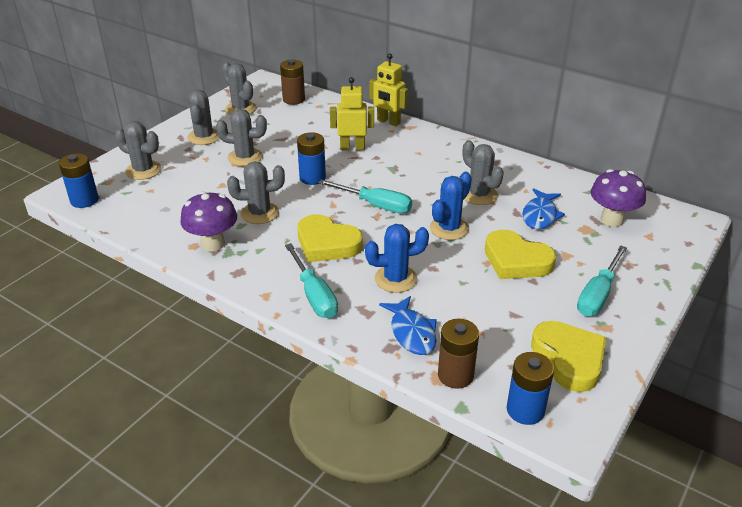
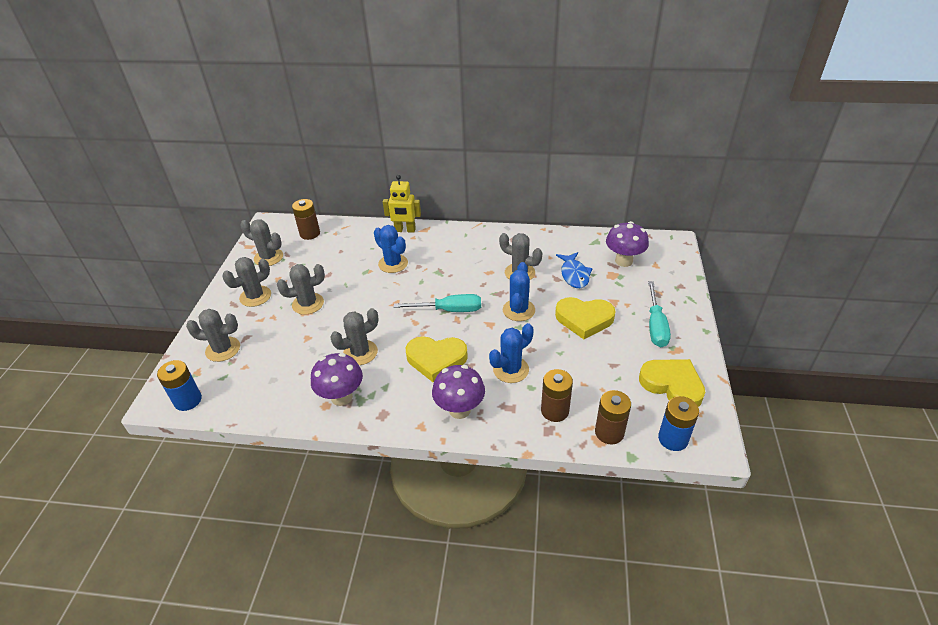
camera: 25 degrees left, 5 degrees up
grey cactus [187,90,220,145] -> grey cactus turned 75 degrees clockwise [222,257,271,307]
turquoise screwdriver [285,243,338,318] -> purple mushroom [432,365,485,419]
blue battery [297,132,326,185] -> none
yellow robot [330,77,374,150] -> blue cactus [374,225,408,273]
blue fish [379,296,437,355] -> brown battery [541,369,573,422]

